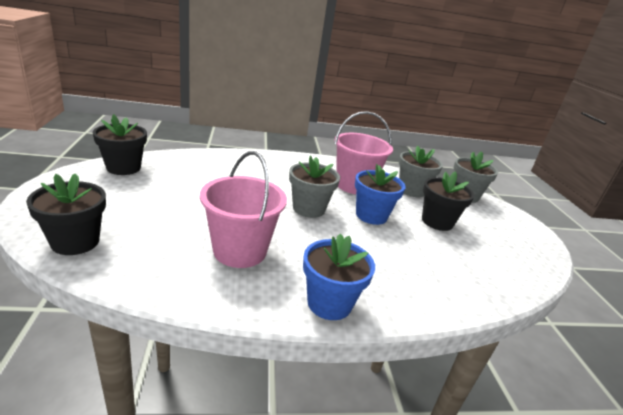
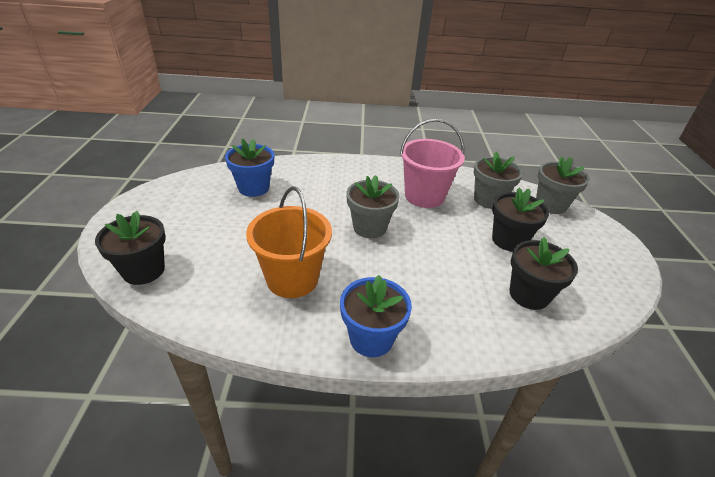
camera: 10 degrees right, 10 degrees up
black flower pot [93,114,147,175] -> black flower pot moved to [510,237,578,310]
pink bucket [200,151,287,268] -> orange bucket [246,186,332,298]
blue flower pot [355,164,406,225] -> blue flower pot moved to [225,139,274,197]

